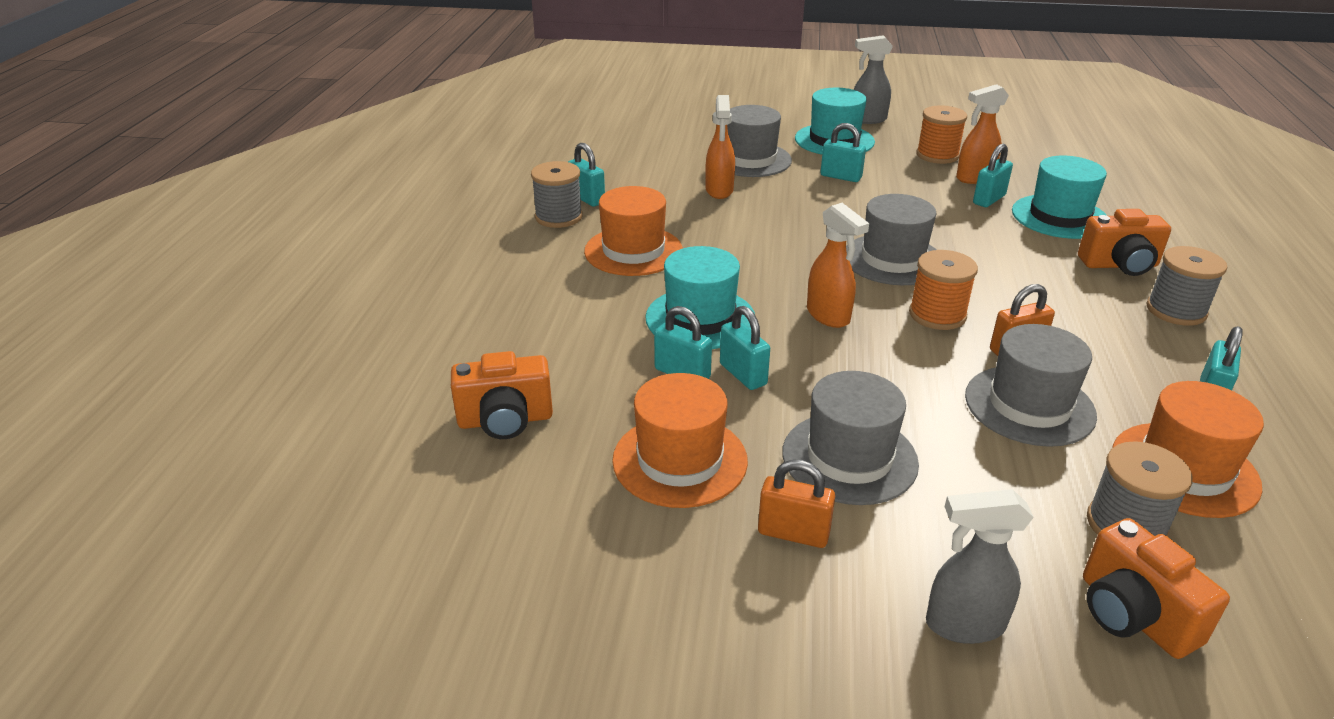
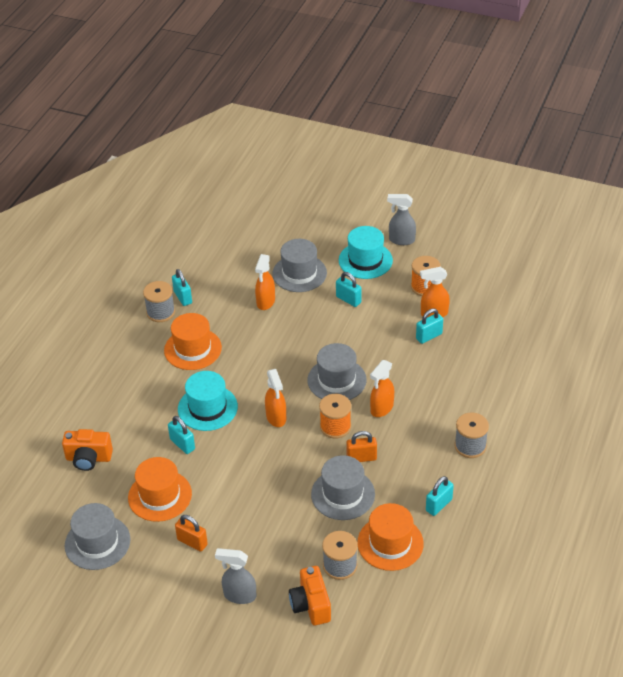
camera: 15 degrees right, 10 degrees up
turquoise padlock [720,306,770,390] -> none
grey hat [782,371,919,505] -> grey hat moved to [65,503,130,570]
turquoise hat [1012,156,1107,239] -> none
orange camera [1078,209,1171,276] -> none
none -> orange spray bottle [370,360,394,417]

